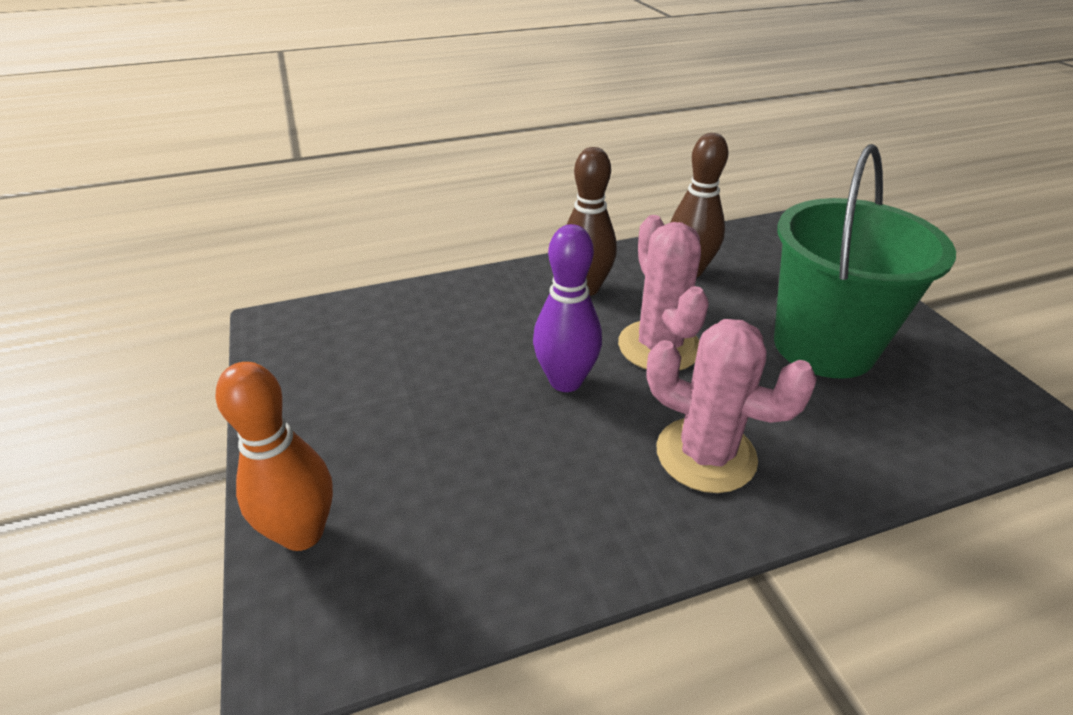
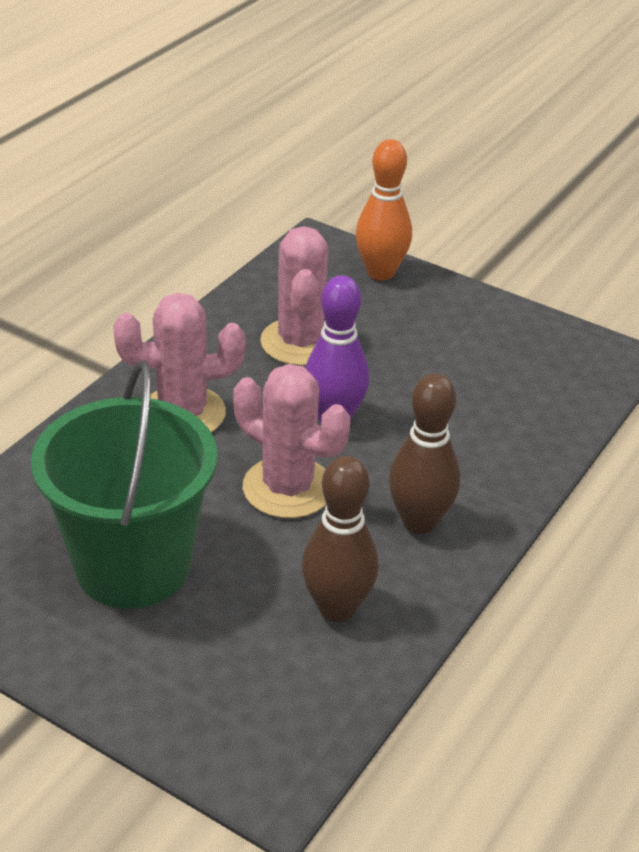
camera: 140 degrees right, 0 degrees up
none -> pink cactus [260,226,329,366]

